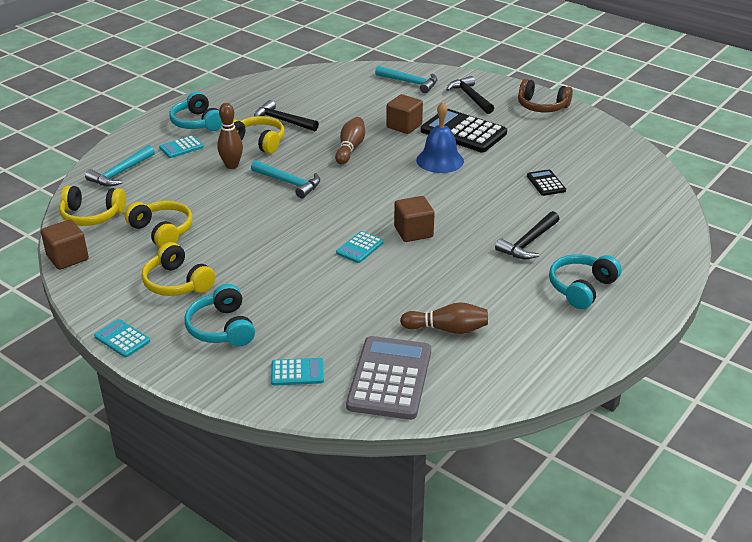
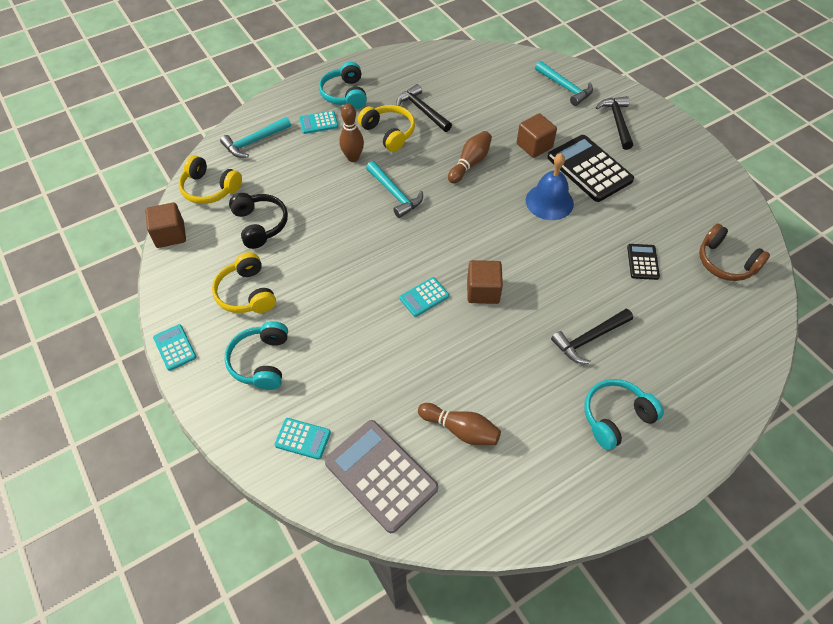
camera: 20 degrees right, 20 degrees up
yellow headphones [125,201,193,247] -> black headphones [229,193,288,249]
grey calculator [346,336,431,420] -> grey calculator turned 75 degrees counterclockwise [324,420,438,533]
brown headphones [518,79,573,112] -> brown headphones moved to [699,223,770,281]

